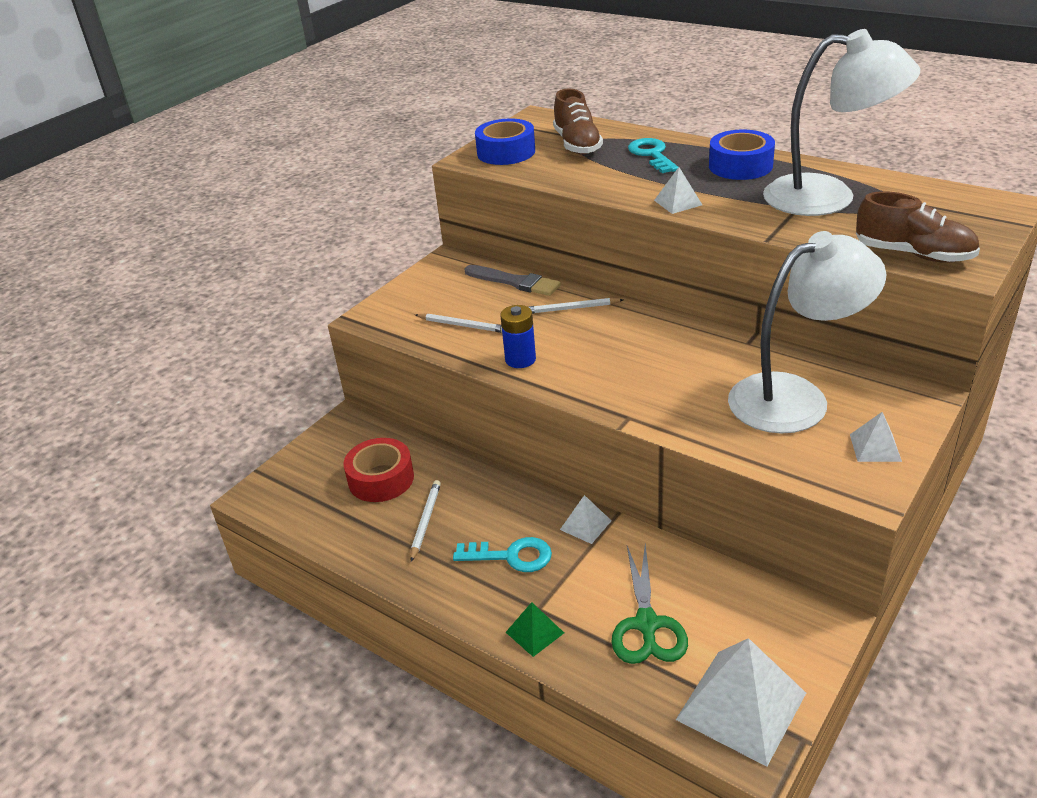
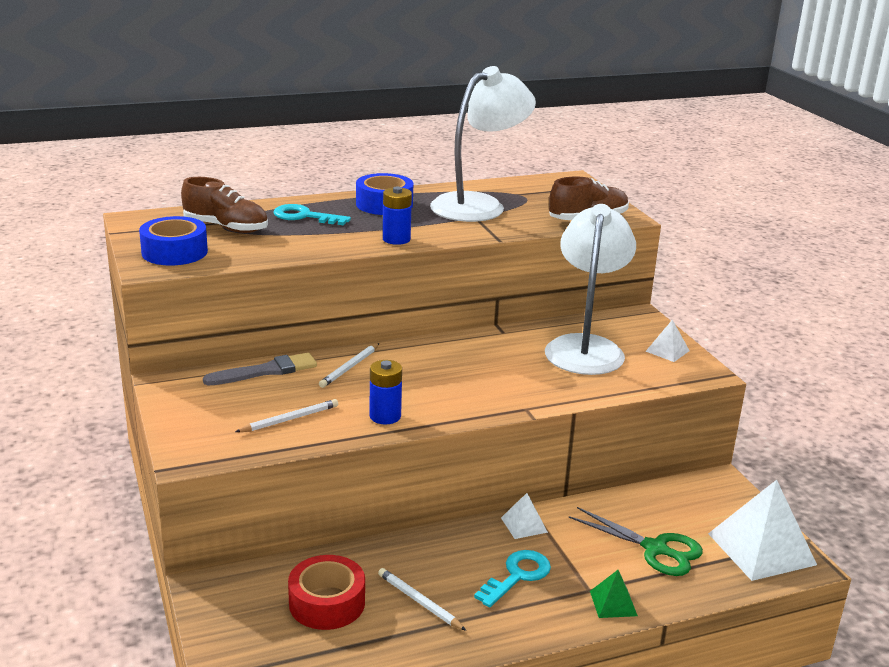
camera: 60 degrees left, 10 degrees down
white pyramid [654,167,702,214] -> blue battery [383,187,412,245]

